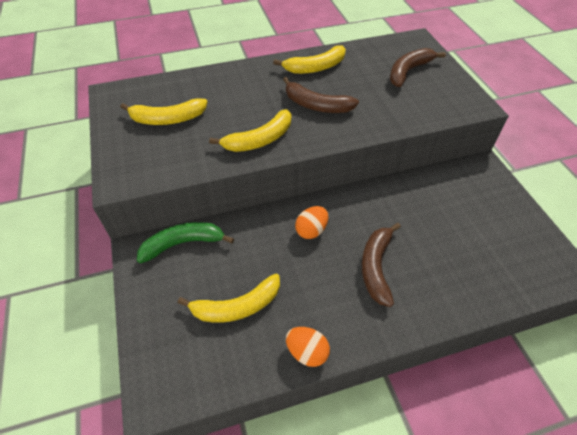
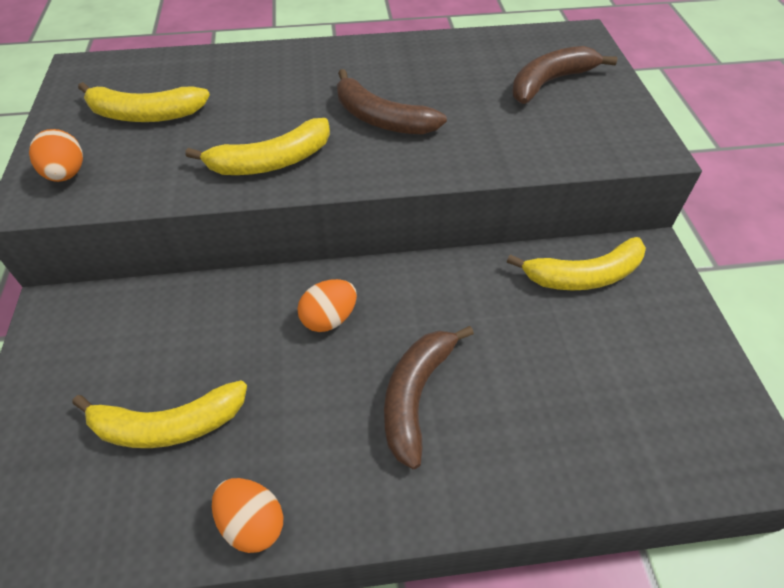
camera: 10 degrees right, 0 degrees up
green banana [137,222,234,263] -> none
yellow banana [273,45,346,74] -> yellow banana moved to [507,237,646,290]
none -> orange egg [29,129,83,182]

